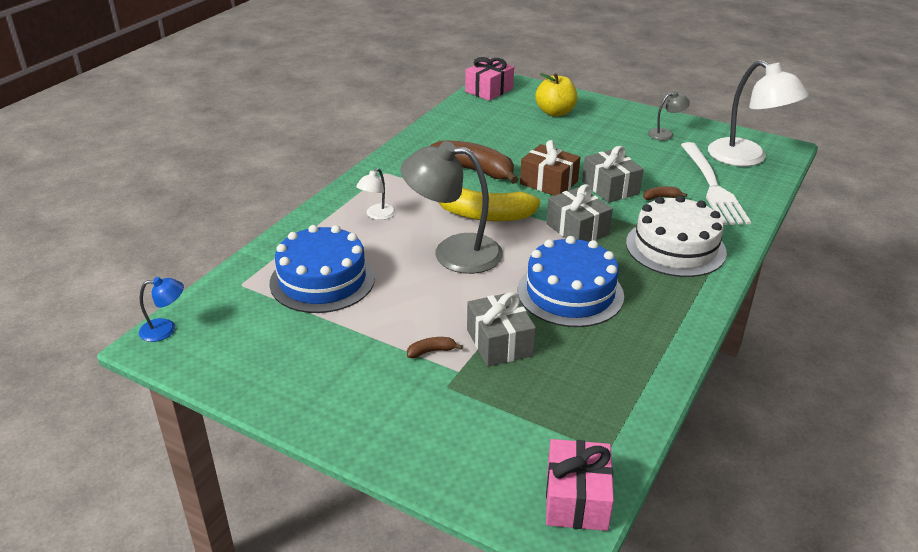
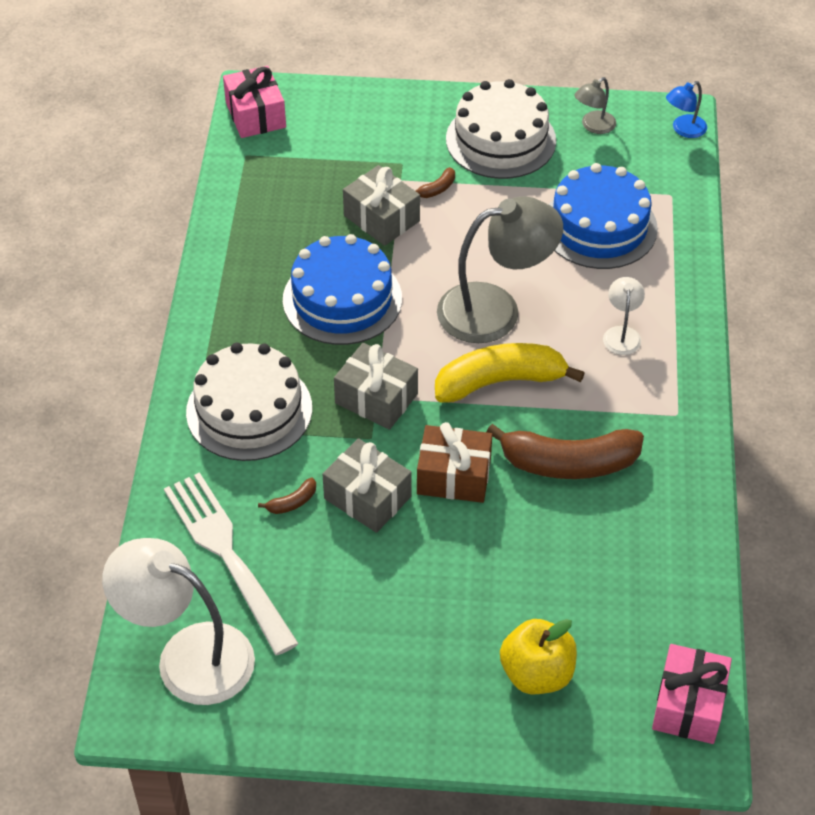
camera: 155 degrees right, 15 degrees up
grey lamp [648,91,690,141] -> grey lamp moved to [574,77,616,134]
none -> white cake [446,79,556,179]

